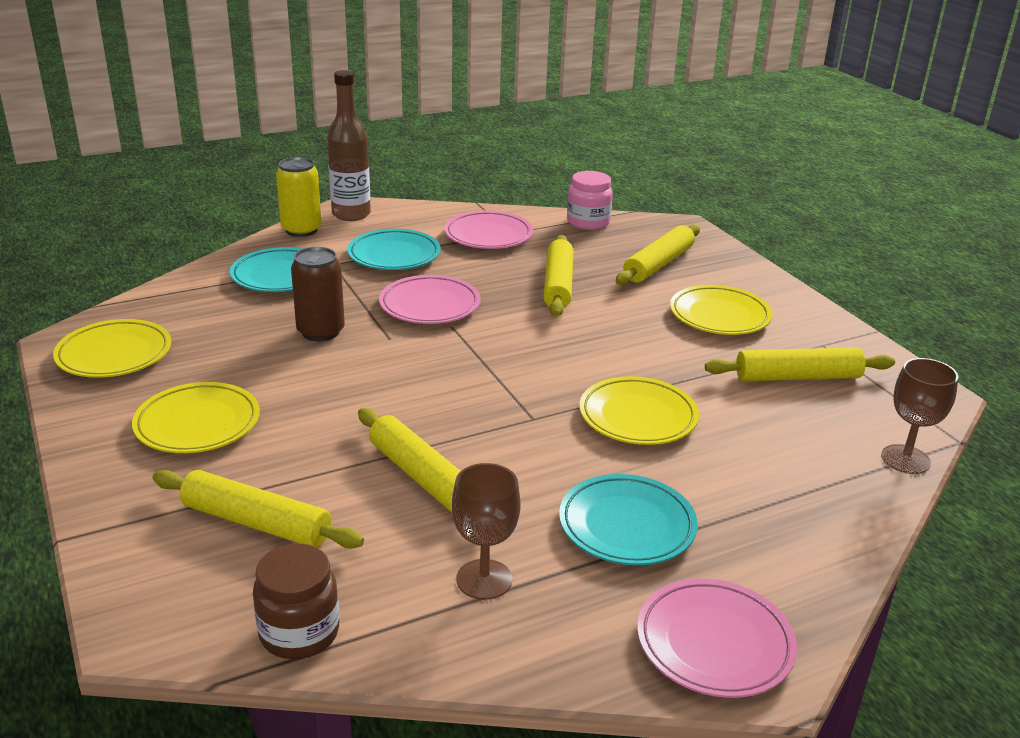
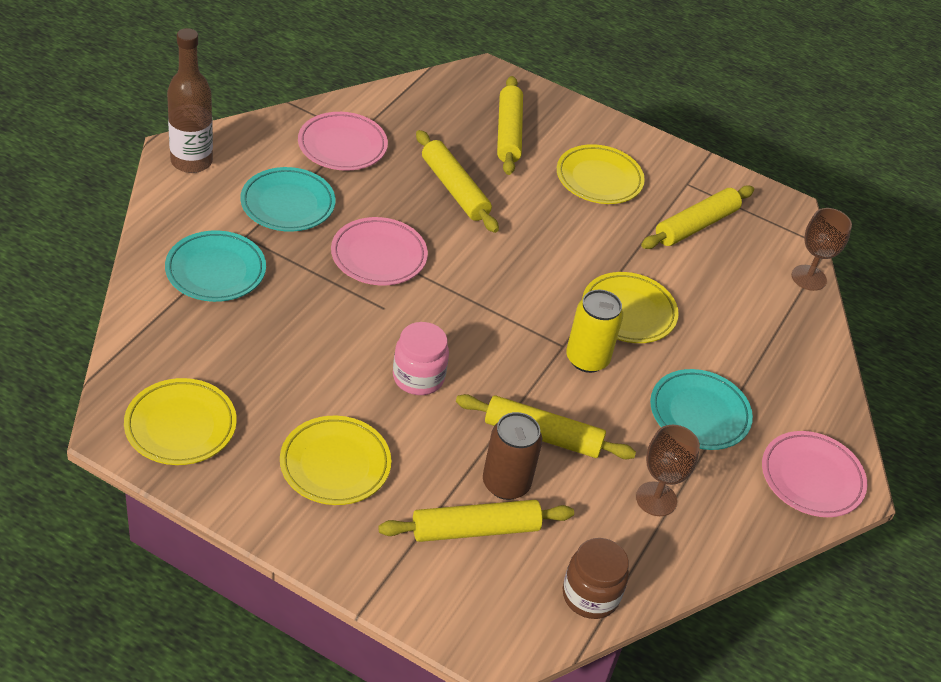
camera: 40 degrees left, 15 degrees up
yellow can [276,157,322,237] -> yellow can moved to [566,290,623,373]
brown can [291,247,345,341] -> brown can moved to [483,412,542,500]
pink jar [567,171,613,230] -> pink jar moved to [393,322,449,395]

